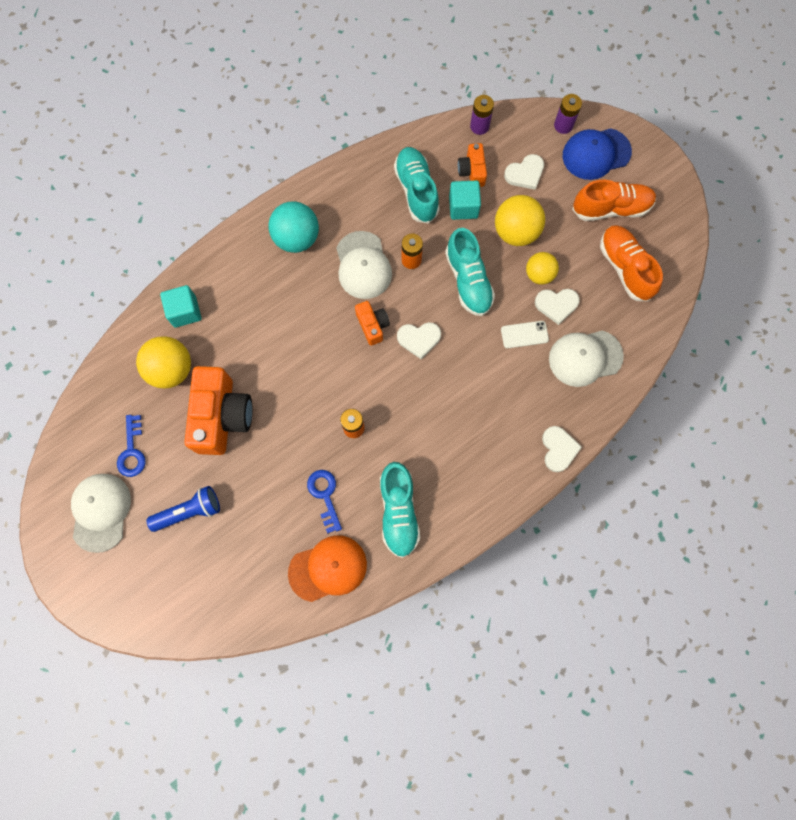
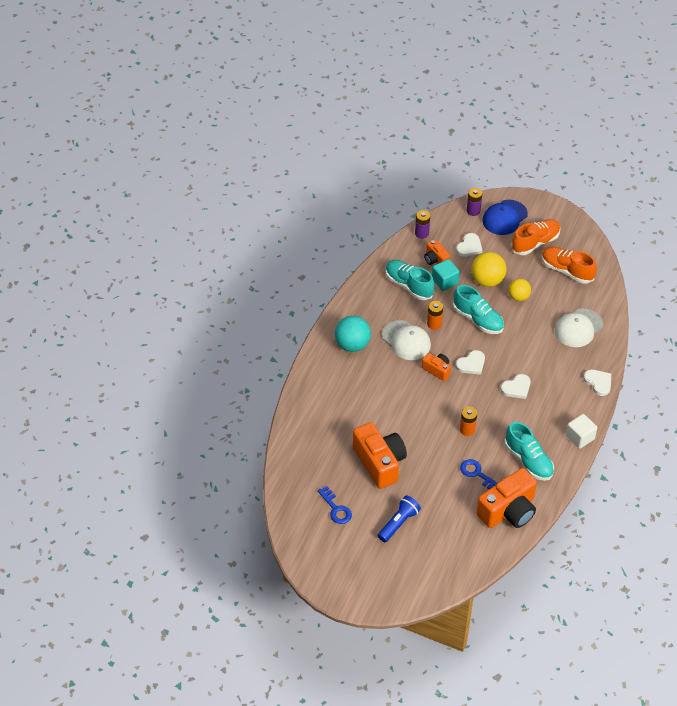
camera: 30 degrees left, 25 degrees down
white cap [71,474,131,553] -> none
yellow ball [136,336,191,389] -> none
turquoise cube [160,285,201,327] -> none
orange cap [288,535,367,602] -> orange camera [476,468,537,528]
white phone [501,321,549,348] -> none
white heart [535,289,580,325] -> white heart moved to [501,374,531,399]
none -> white cube [566,414,597,449]

